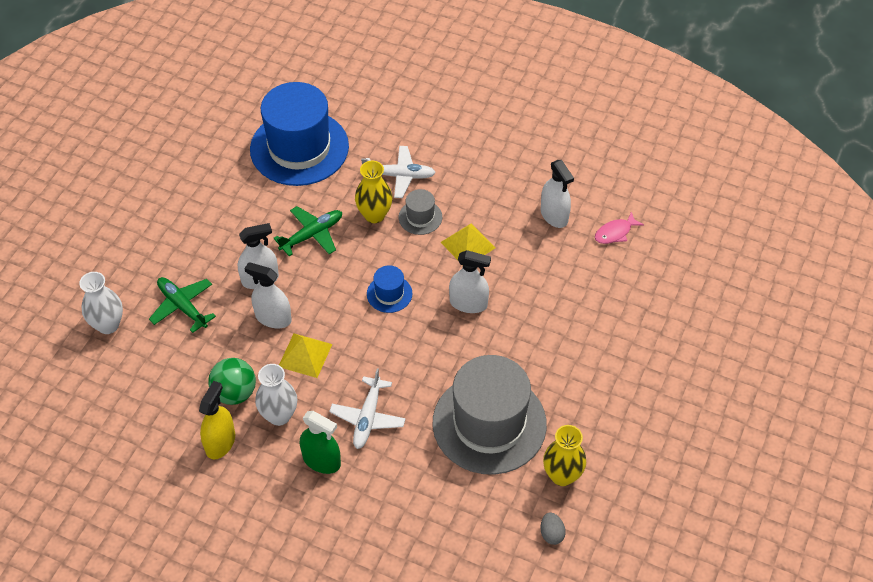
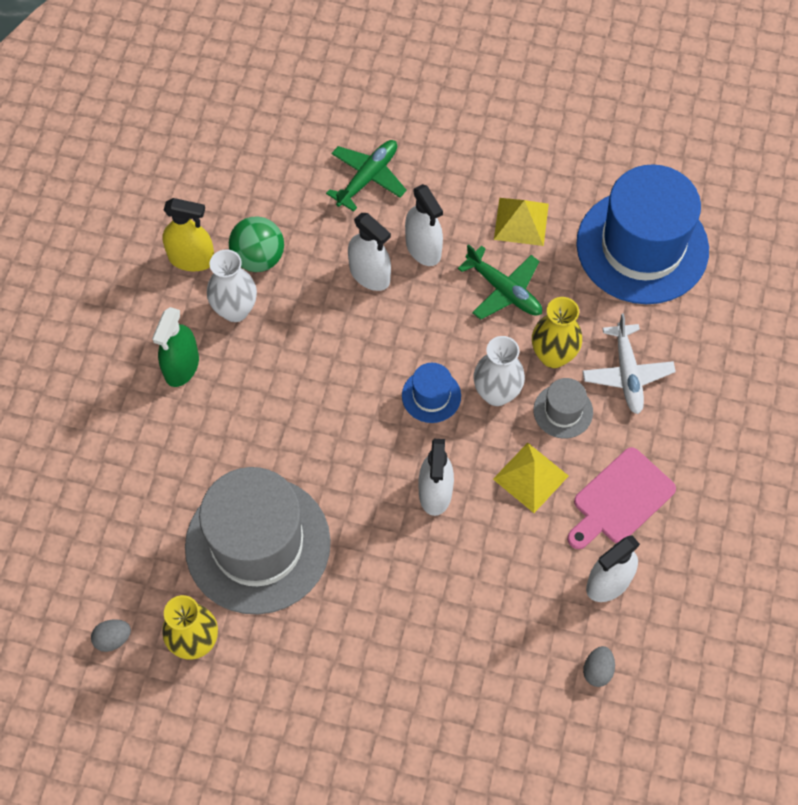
camera: 80 degrees right, 10 degrees up
white vase [79,272,123,334] -> white vase moved to [474,336,525,406]
white spray bottle [244,262,291,328] -> white spray bottle turned 120 degrees clockwise [348,213,391,291]
yellow pyramid [279,333,332,378] -> yellow pyramid moved to [494,198,549,246]
white plane [329,368,406,449] -> none
pink fish [595,212,644,244] -> grey egg [583,646,615,687]
none -> pink cutting board [567,447,676,549]

